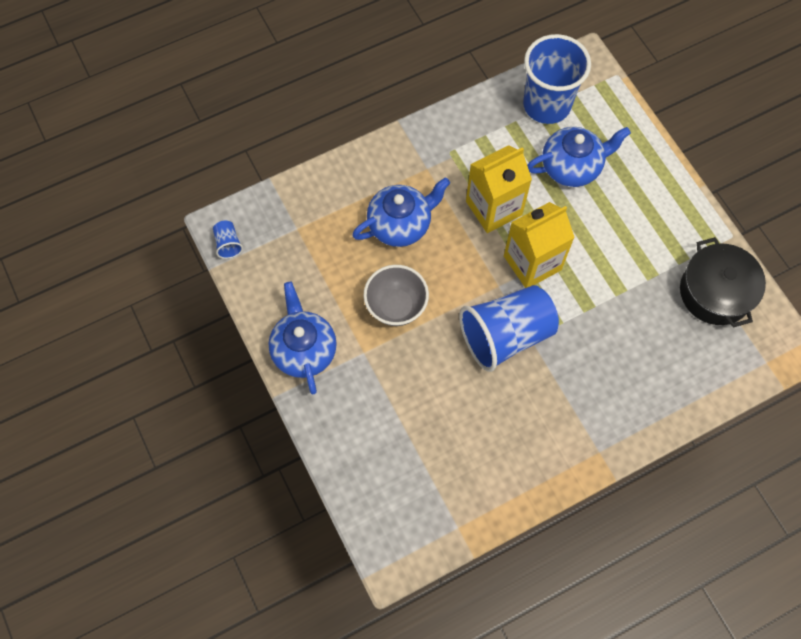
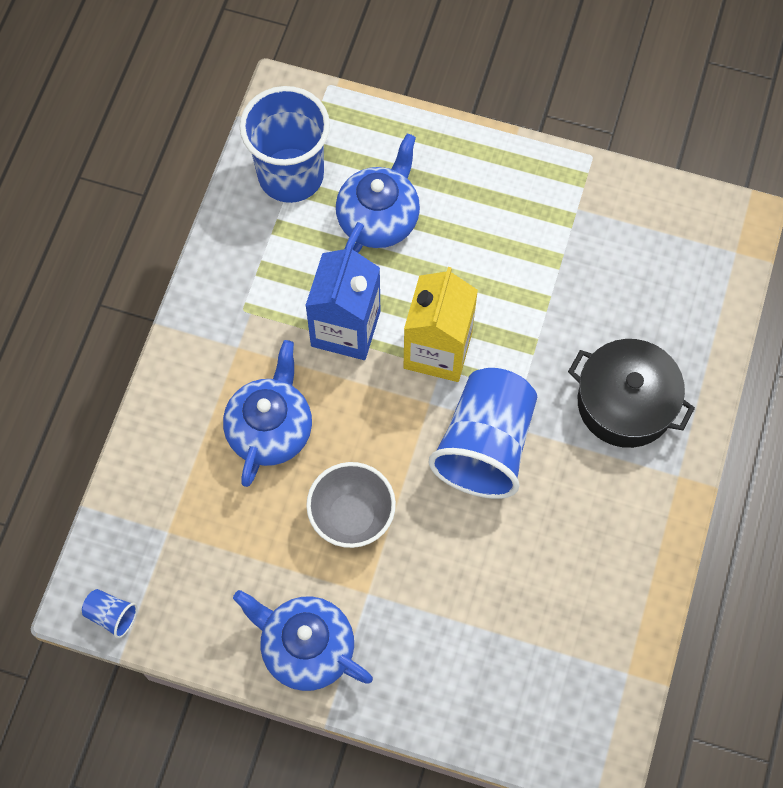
camera: 45 degrees left, 0 degrees up
yellow carton [466,145,532,233] -> blue carton [305,244,380,360]
black pot [680,237,766,327] -> black pot moved to [568,339,695,448]

